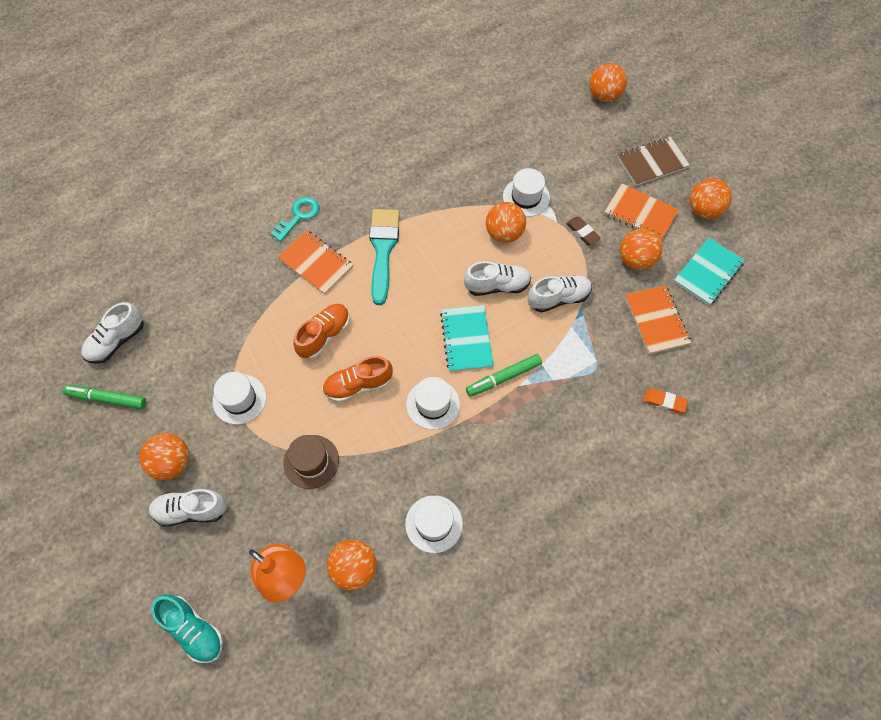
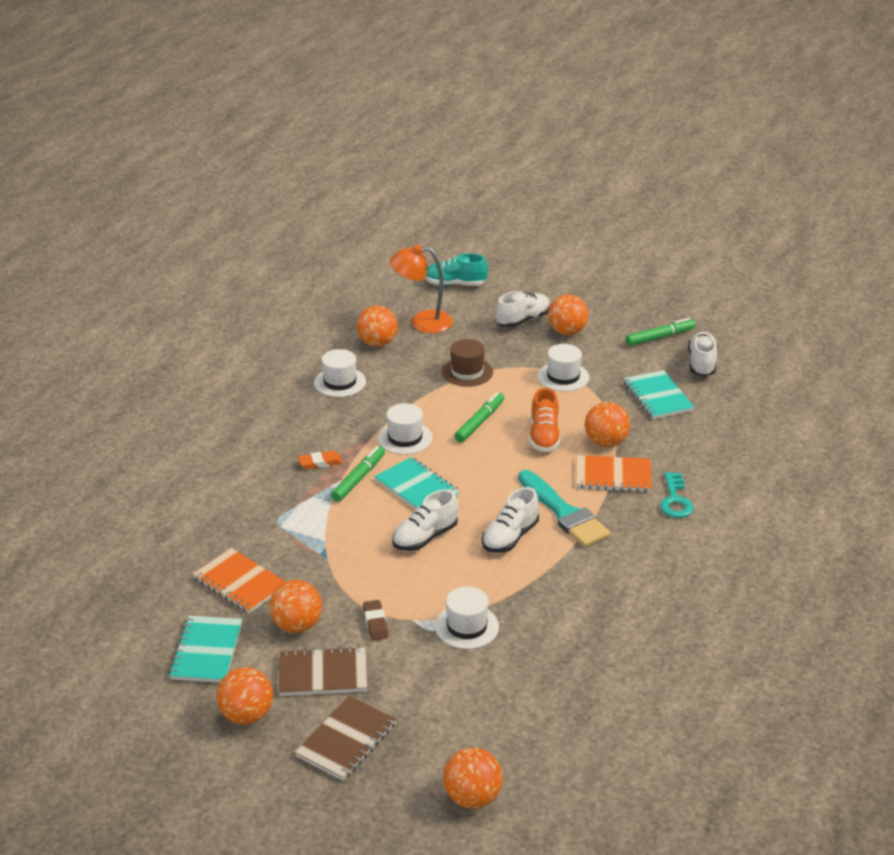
camera: 145 degrees right, 30 degrees down
orange shoe [322,356,393,402] -> green marker [454,392,504,442]
orange ball [486,202,526,243] -> orange ball moved to [585,402,630,447]
white shoe [528,275,592,312] -> white shoe moved to [482,487,539,553]
brown eraser [566,217,601,245] -> brown eraser turned 60 degrees clockwise [363,600,388,641]
orange notebook [604,183,679,240] -> brown notebook [279,646,367,696]
orange eraser [643,388,688,413] -> orange eraser moved to [298,451,343,469]
none -> turquoise notebook [624,370,694,419]

